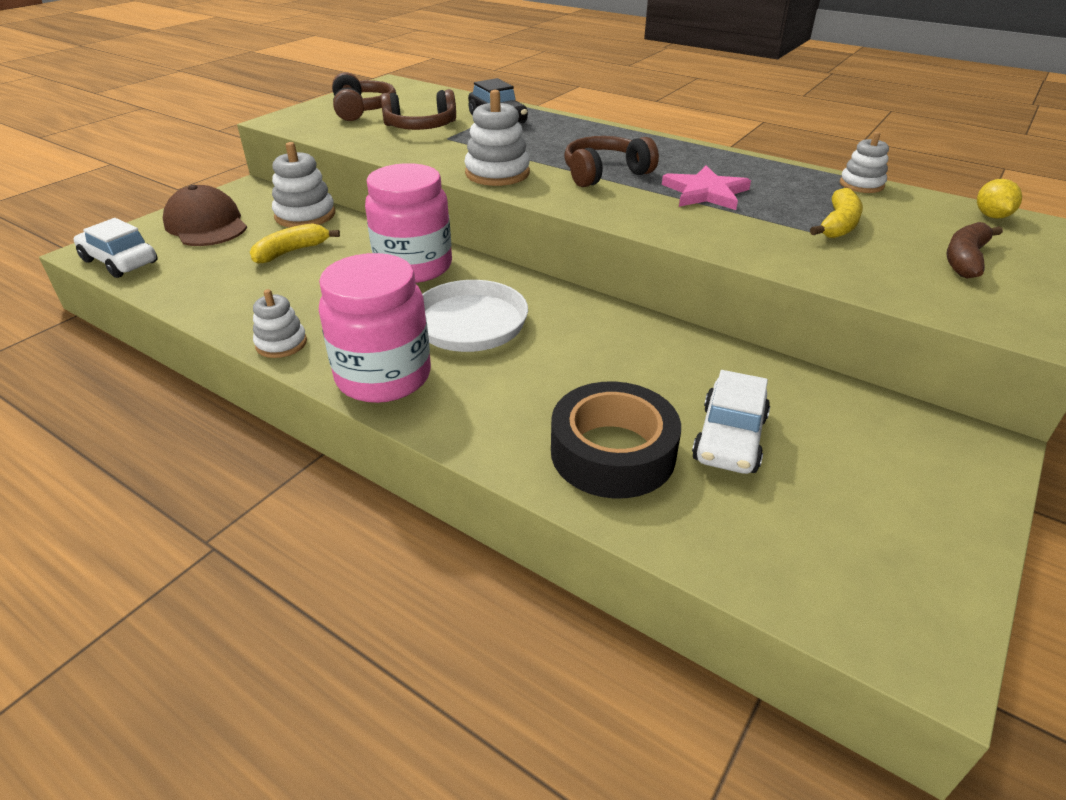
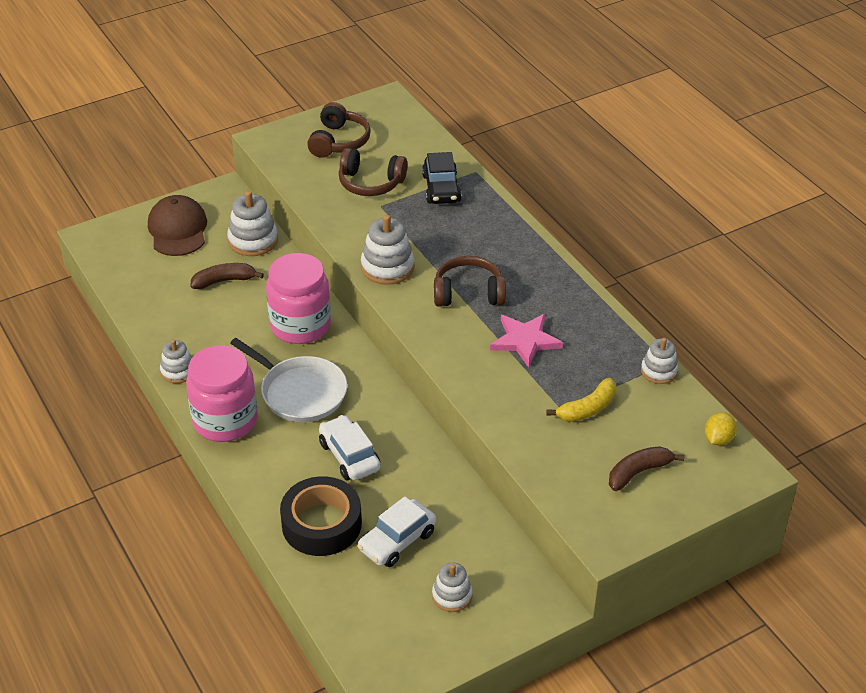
camera: 25 degrees right, 5 degrees up
white car [74,218,157,278] -> white car moved to [319,415,380,480]
yellow banana [250,223,340,264] -> brown banana [190,263,264,289]
none -> white stacking toy [432,562,473,612]

